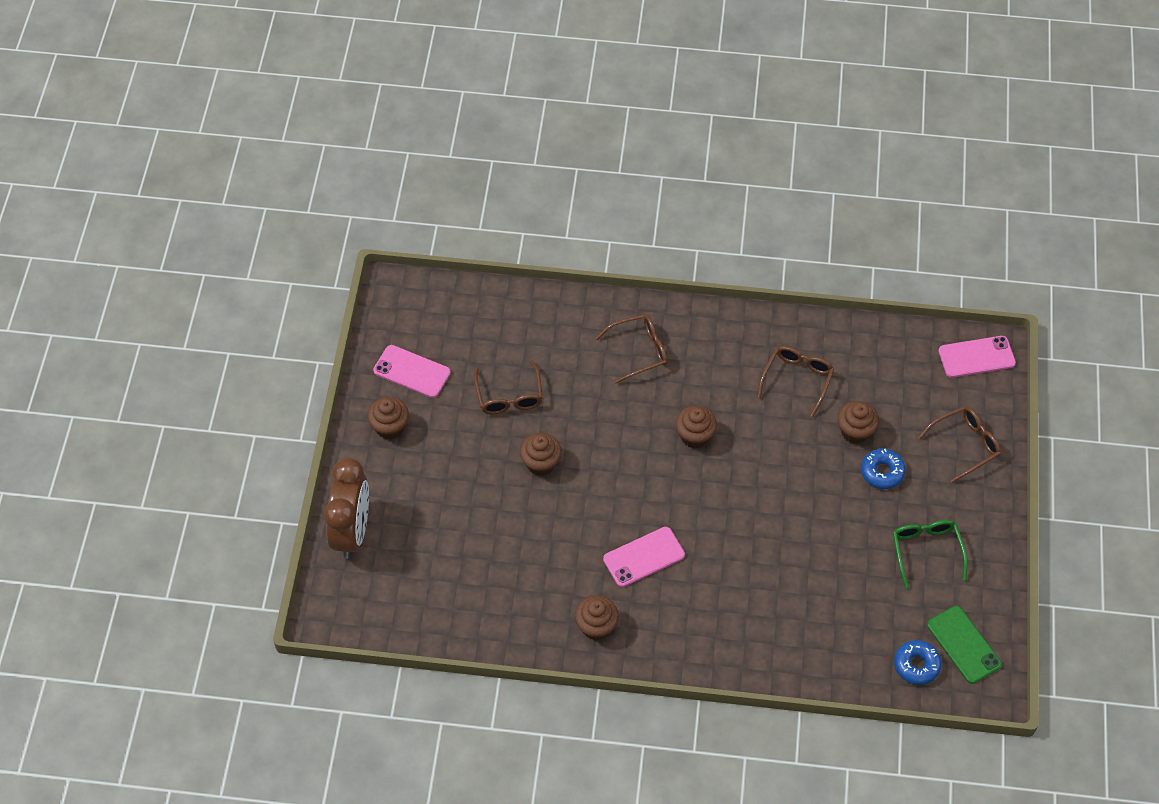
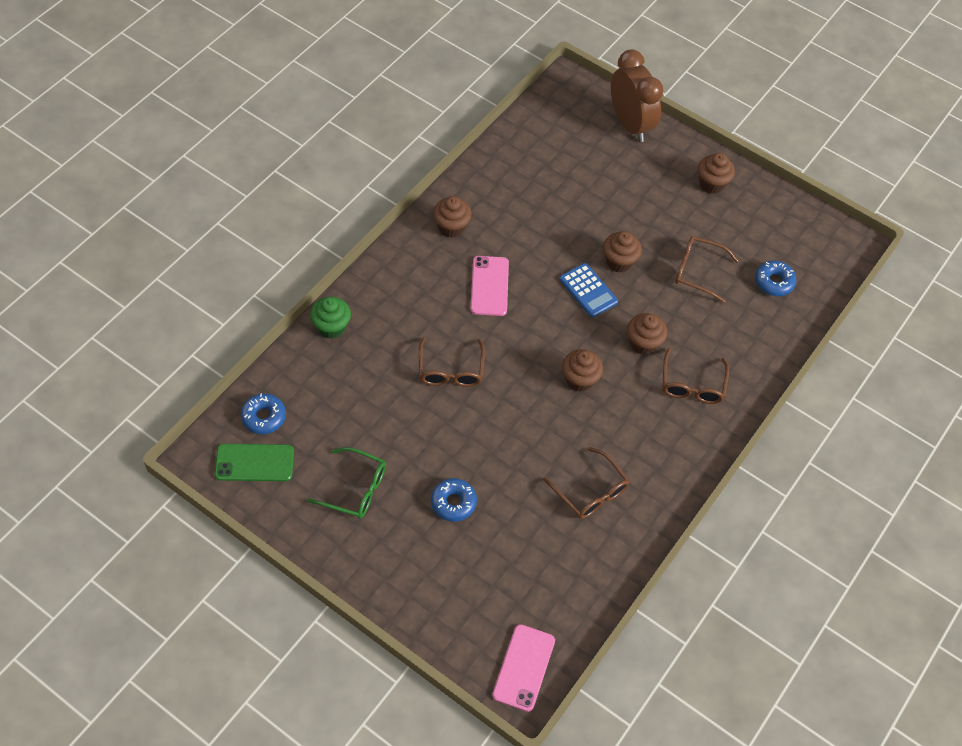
camera: 115 degrees right, 0 degrees up
brown clock [324,458,369,559] -> brown clock turned 150 degrees counterclockwise [611,49,663,142]
pink phone [373,345,451,398] -> none
brown cupcake [838,401,879,444] -> brown cupcake moved to [627,313,667,355]
brown glasses [918,406,1001,483] -> brown glasses moved to [419,337,485,387]
none -> green cupcake [310,297,351,339]
none -> blue calculator [559,263,618,317]
none -> blue donut [755,260,796,296]

